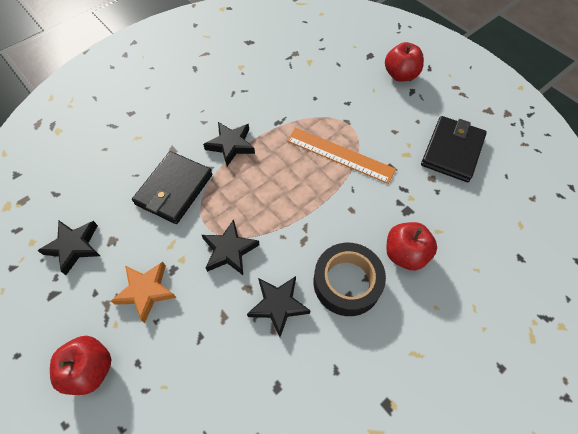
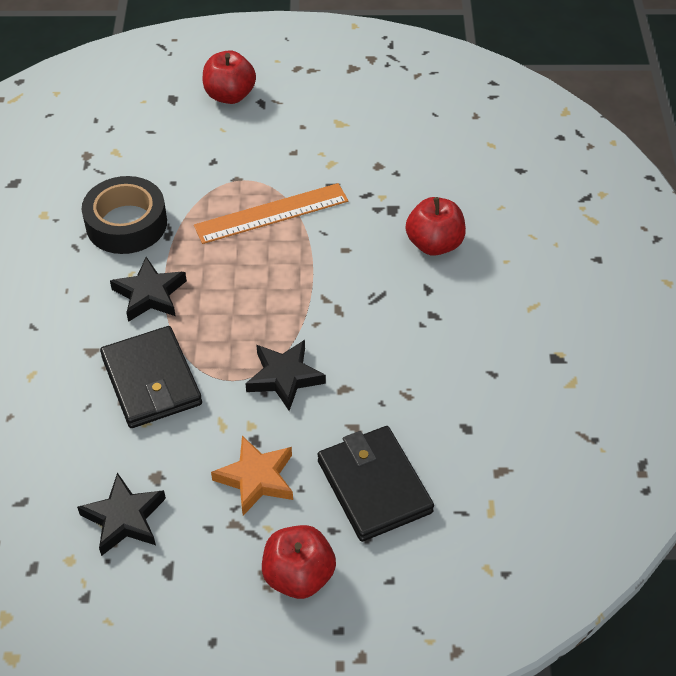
camera: 50 degrees left, 10 degrees down
black star [247,276,311,337] -> none
black tape [314,243,386,316] -> black tape moved to [82,176,167,254]
black wallet [421,116,487,182] -> black wallet moved to [317,426,434,542]

